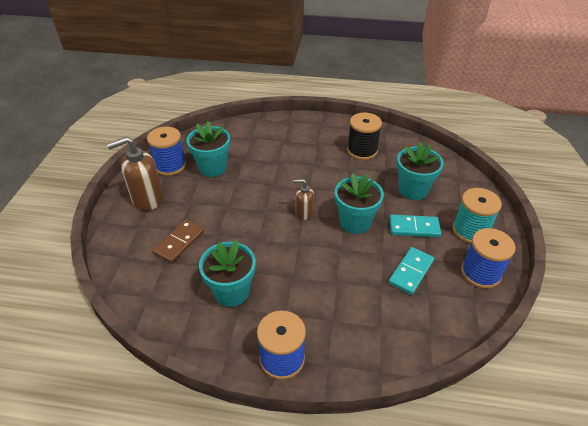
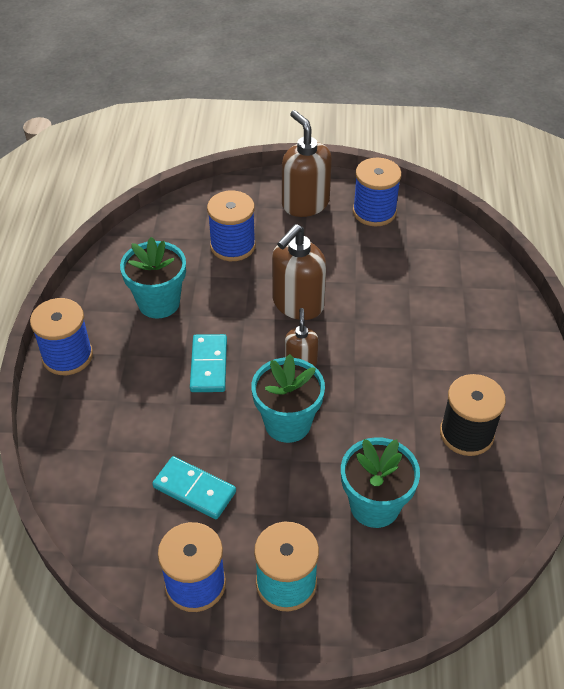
camera: 85 degrees right, 5 degrees up
brown domino [153,220,204,263] -> blue spool [207,191,256,261]
turquoise flower pot [186,121,230,177] -> none
turquoise domino [389,215,441,238] -> turquoise domino moved to [190,334,227,392]
none -> brown soap dispenser [272,224,326,320]

